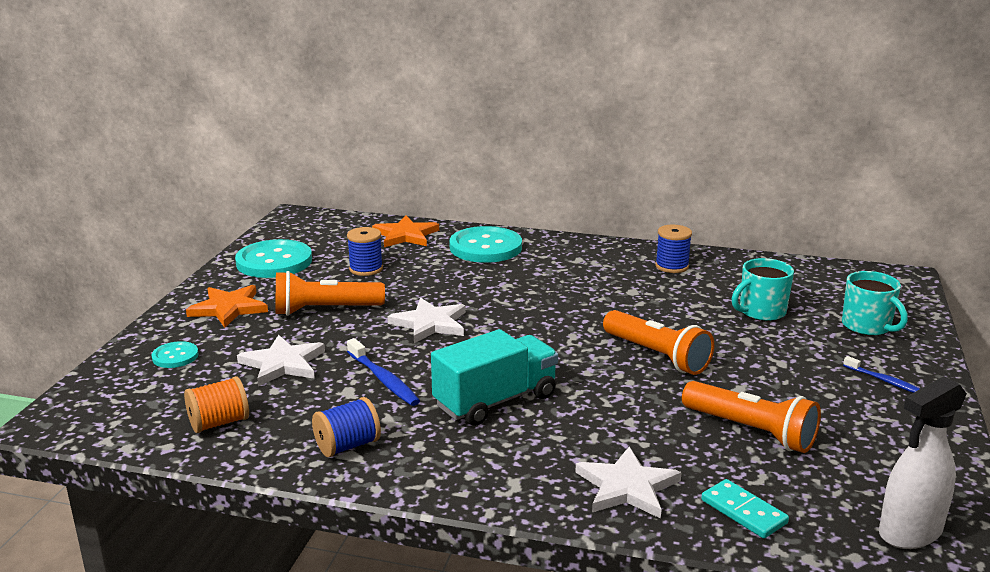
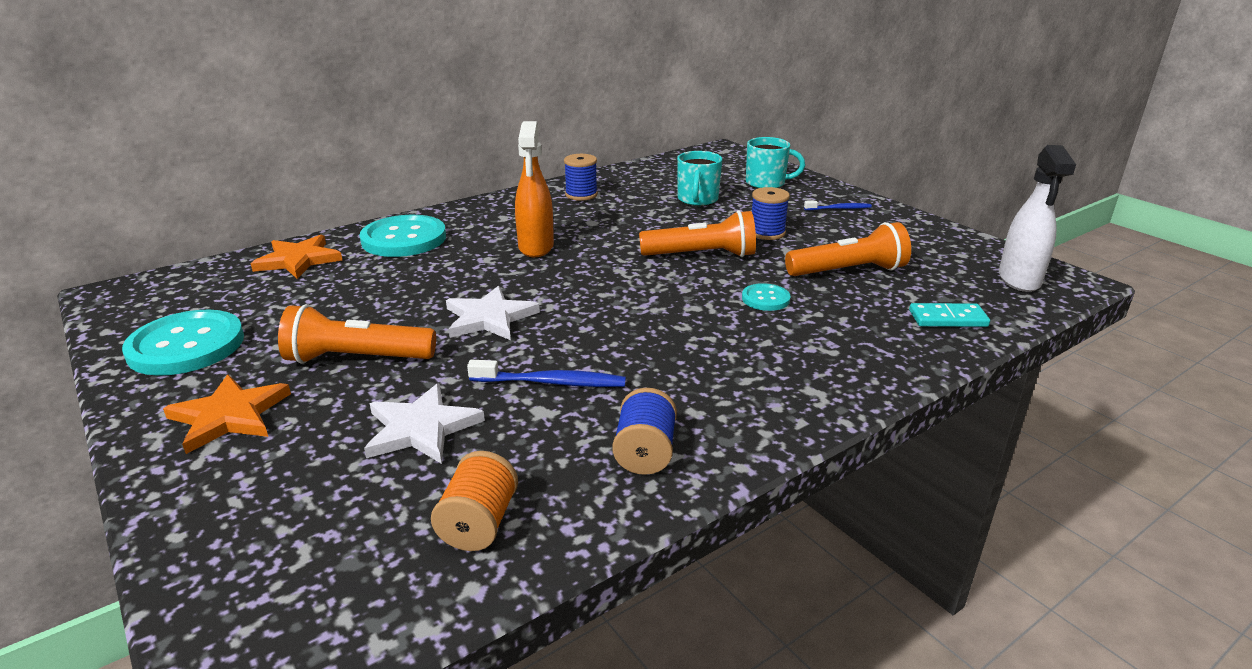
camera: 50 degrees left, 5 degrees up
turquoise button [152,341,199,368] -> turquoise button moved to [742,283,790,311]
orange flashlight [276,271,385,316] -> orange flashlight turned 60 degrees clockwise [278,304,436,364]
blue spool [347,227,383,276] -> blue spool moved to [752,187,790,240]
turquoise truck [431,329,558,426] -> none
white star [575,447,682,519] -> none
none -> orange spray bottle [515,121,554,257]

